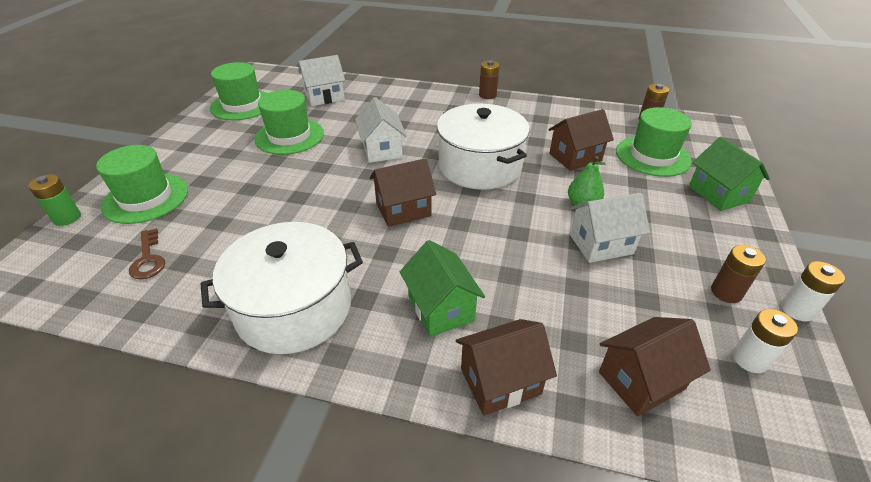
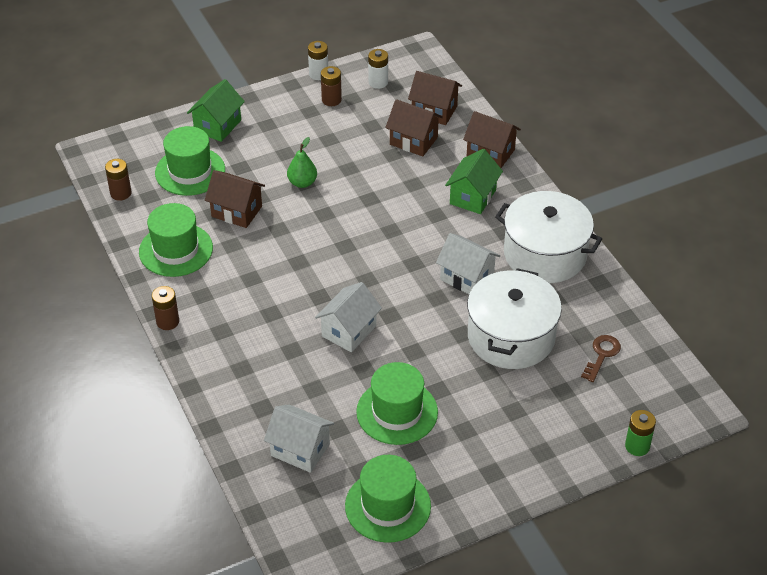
camera: 130 degrees left, 5 degrees up
green hat [96,145,188,224] -> green hat moved to [139,203,213,277]
brown house [370,158,436,227] -> brown house moved to [385,99,443,156]
white pot [437,104,529,190] -> white pot moved to [467,268,562,369]
white house [570,193,650,263] -> white house moved to [436,233,500,294]

